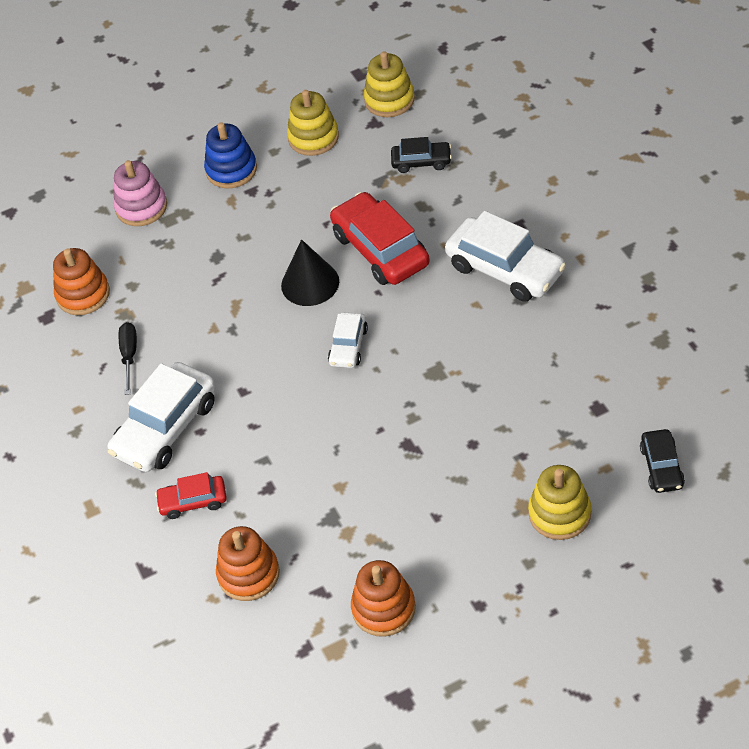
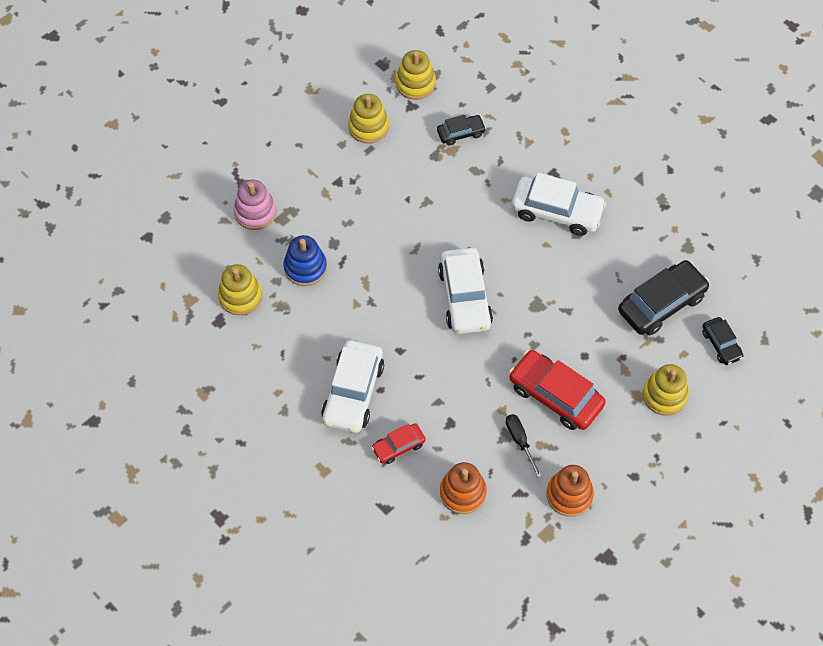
camera: 25 degrees left, 10 degrees up
orange stacking toy [53,248,110,315] -> yellow stacking toy [218,264,262,315]
black screwdriver [119,322,137,395] -> black screwdriver moved to [506,414,542,478]
blue stacking toy [204,122,257,188] -> blue stacking toy moved to [284,235,327,286]
black cone [281,239,339,306] -> none
white car [328,312,368,368] -> white car [438,248,493,334], size x1.85
red car [330,192,430,285] -> red car moved to [509,350,606,430]
none -> black car [618,260,710,335]

